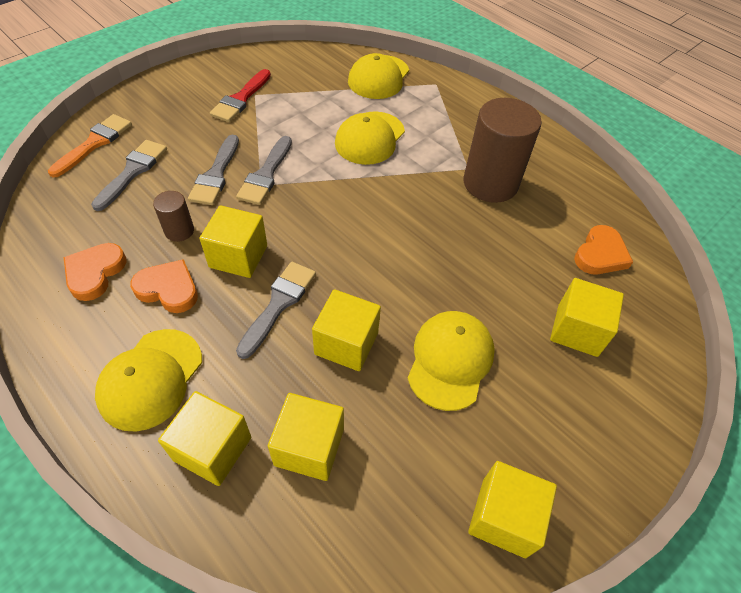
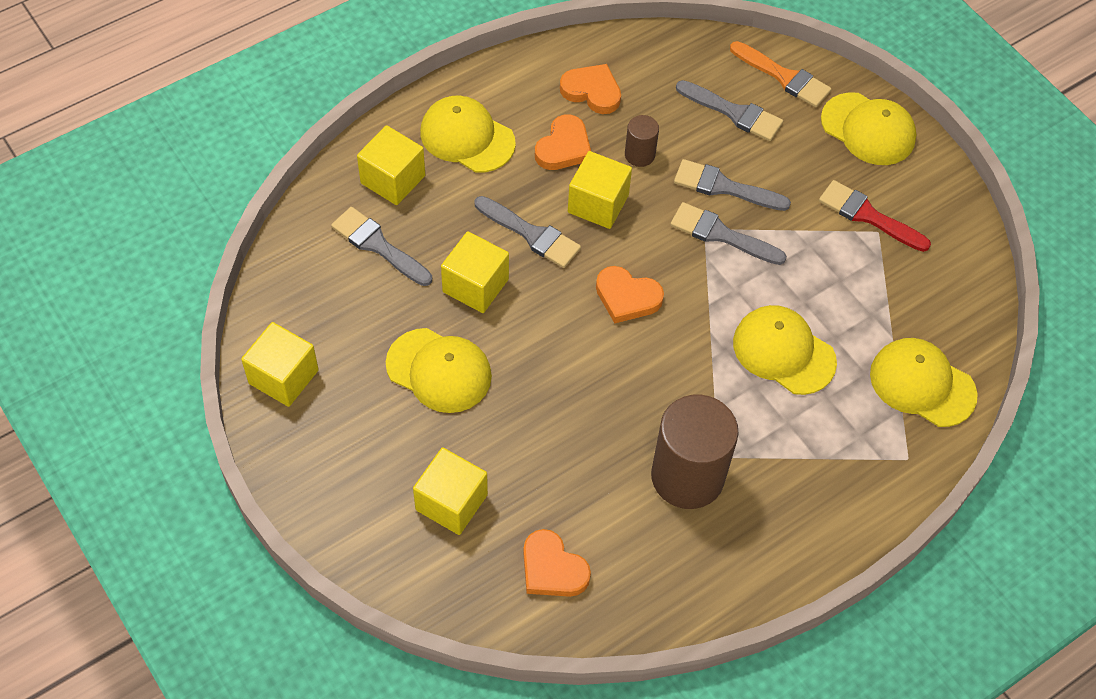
camera: 100 degrees right, 5 degrees up
yellow cube [268,393,344,481] -> grey brush [331,207,432,286]
none -> orange heart [596,266,664,323]
none -> yellow cap [821,92,917,165]

